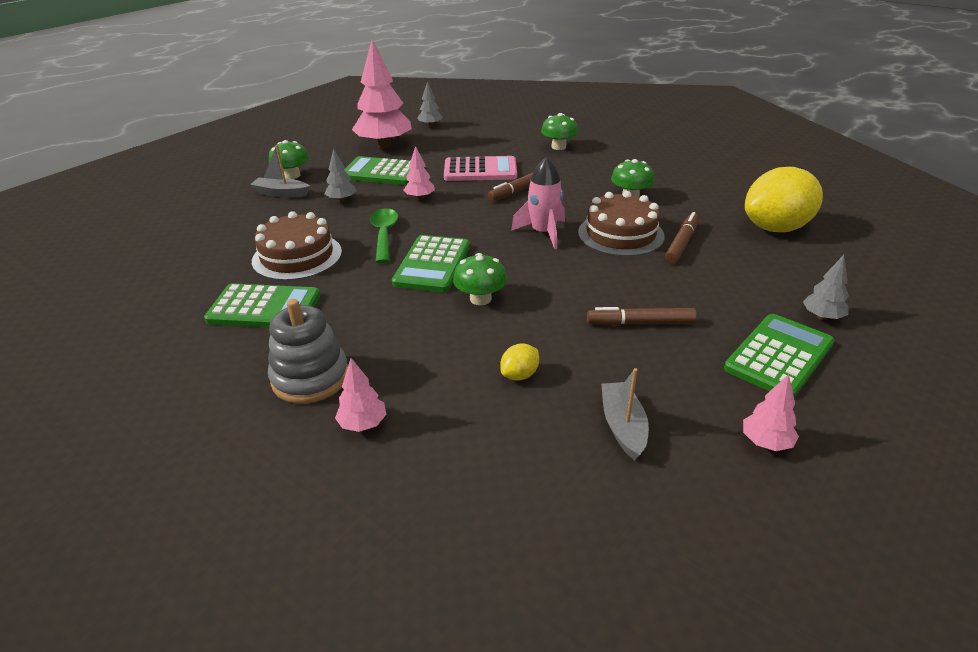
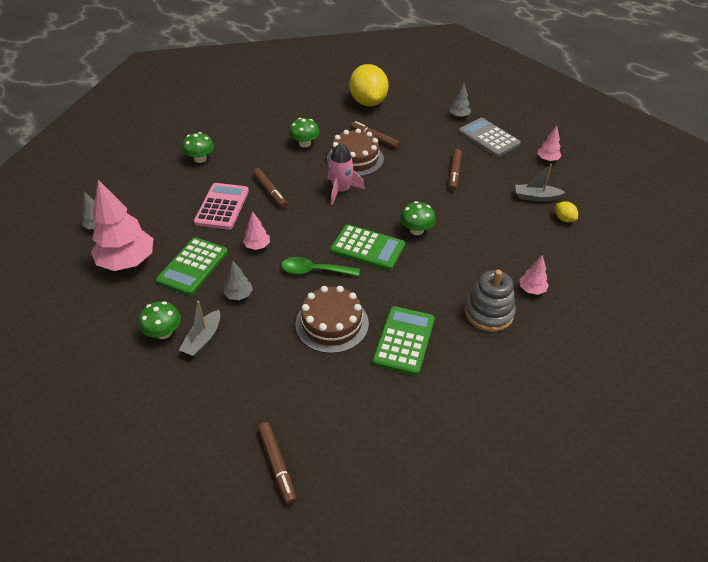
camera: 80 degrees left, 10 degrees up
yellow lemon [500,344,539,381] -> yellow lemon moved to [555,201,578,222]
green calculator [724,314,834,398] -> grey calculator [459,118,521,157]
none -> brown marker [258,422,297,505]

